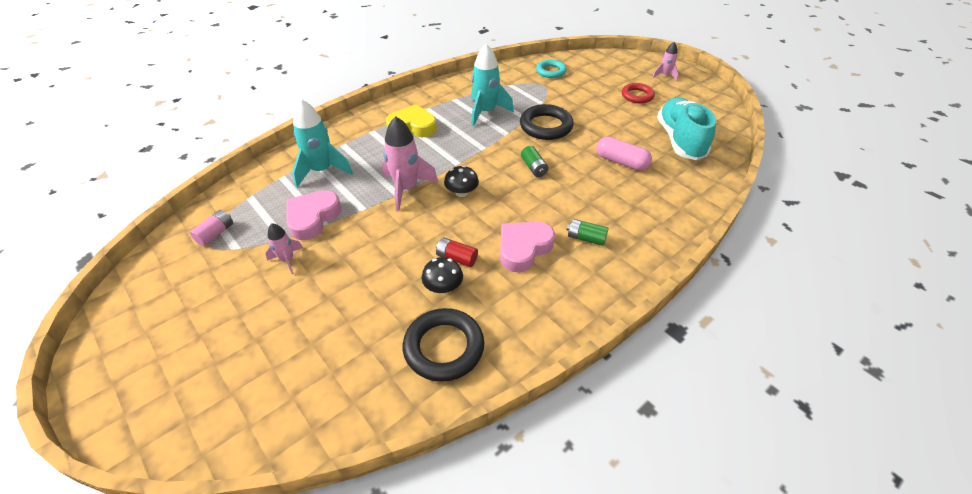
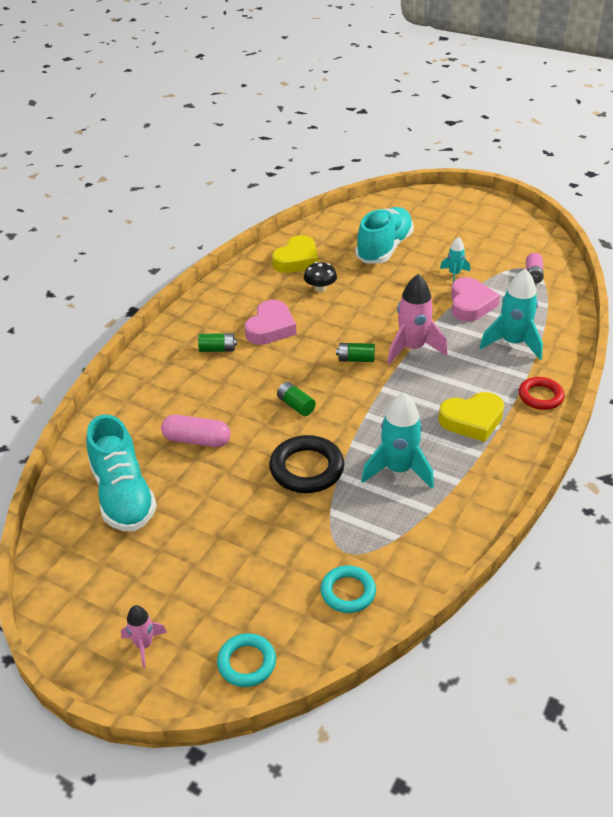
camera: 160 degrees right, 5 degrees down
pink rocket [265,223,303,274] -> turquoise rocket [440,237,470,282]
black ring [403,308,485,382] -> yellow heart [272,235,318,273]
red battery [436,237,478,267] -> none
black mushroom [444,165,479,197] -> green battery [336,343,375,362]
red ring [622,83,655,103] -> red ring moved to [519,377,565,410]
none -> turquoise ring [217,633,276,687]
none -> turquoise shoe [355,207,414,264]

